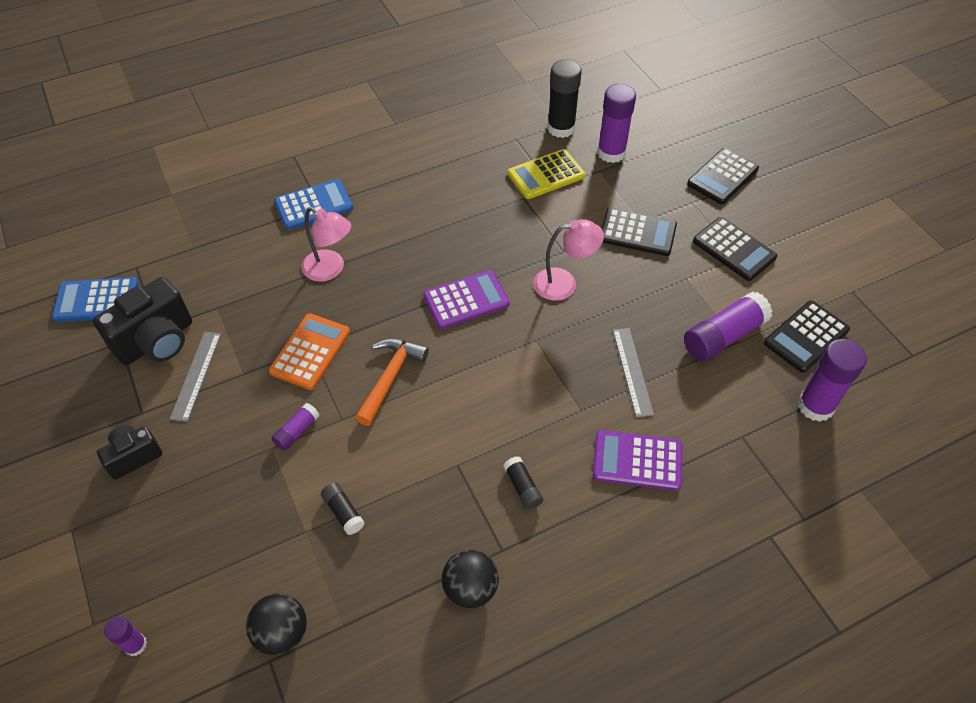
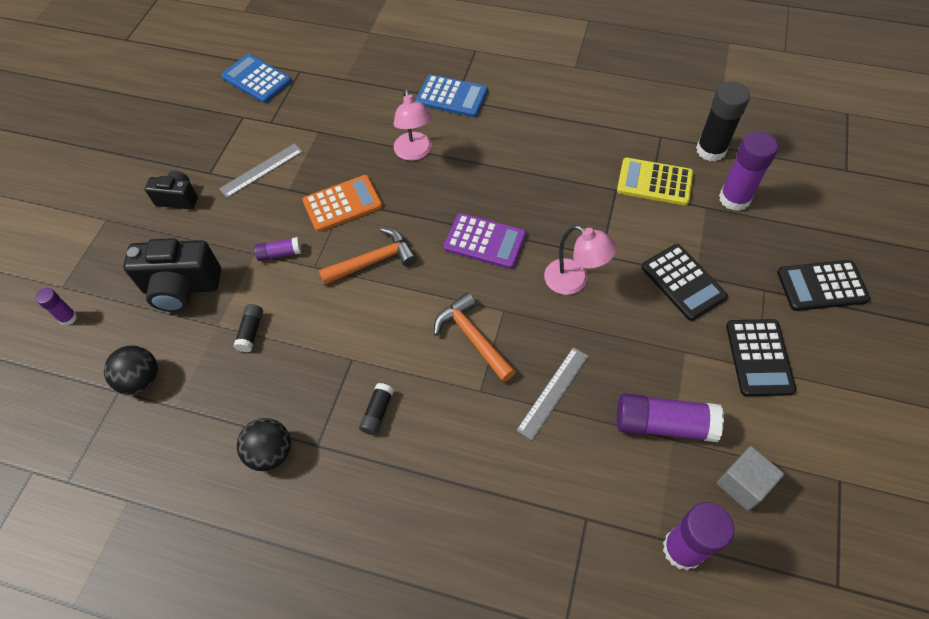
camera: 45 degrees right, 5 degrees up
black camera [93,277,192,365] -> black camera moved to [123,238,221,312]
purple calculator [593,430,682,491] -> none
black calculator [764,300,850,373] -> grey cube [717,446,784,511]
none -> orange hammer [434,292,516,382]

